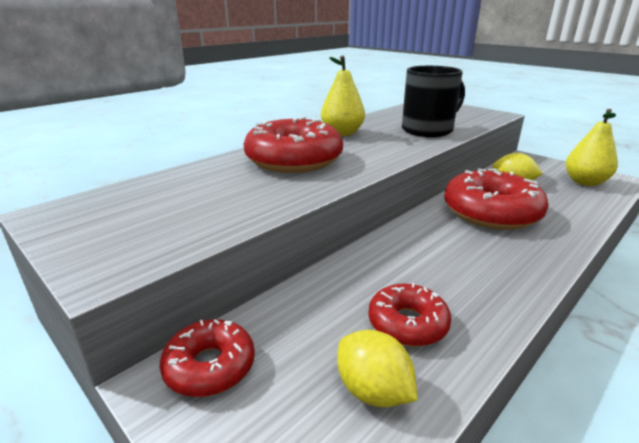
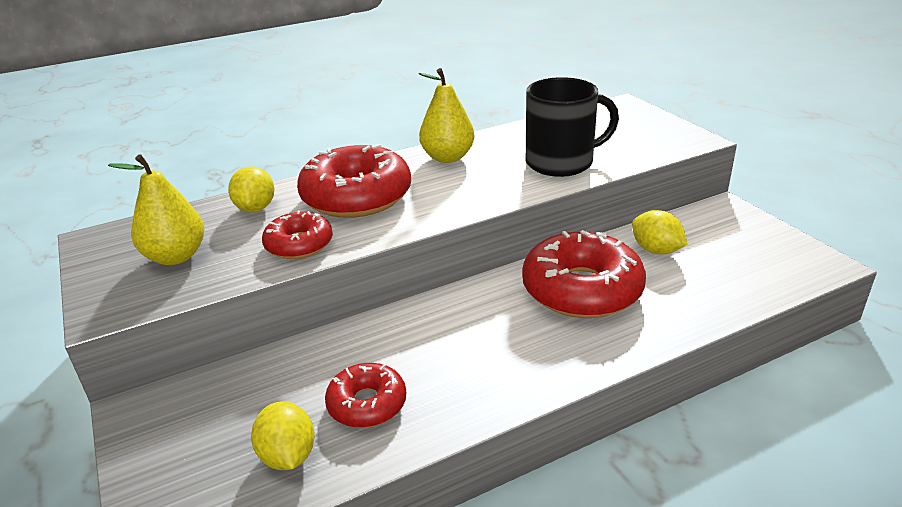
camera: 20 degrees right, 5 degrees up
red donut [160,319,255,397] -> red donut moved to [262,210,333,259]
yellow pear [566,109,618,186] -> yellow pear moved to [108,154,204,265]
none -> yellow lemon [228,166,274,212]

